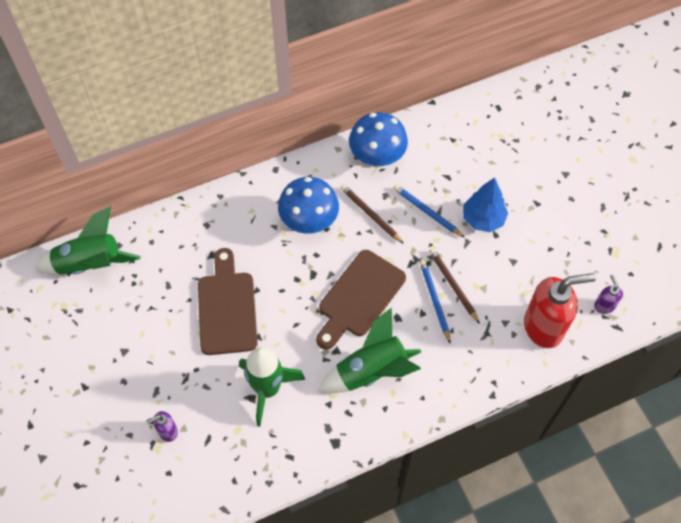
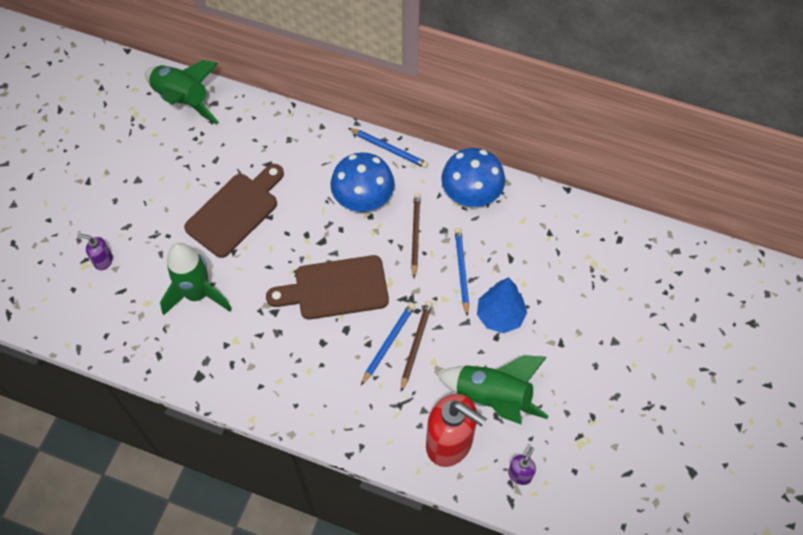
camera: 45 degrees right, 0 degrees up
green rocket [319,308,421,393] -> green rocket moved to [437,355,548,425]
none -> blue pencil [348,128,428,168]

